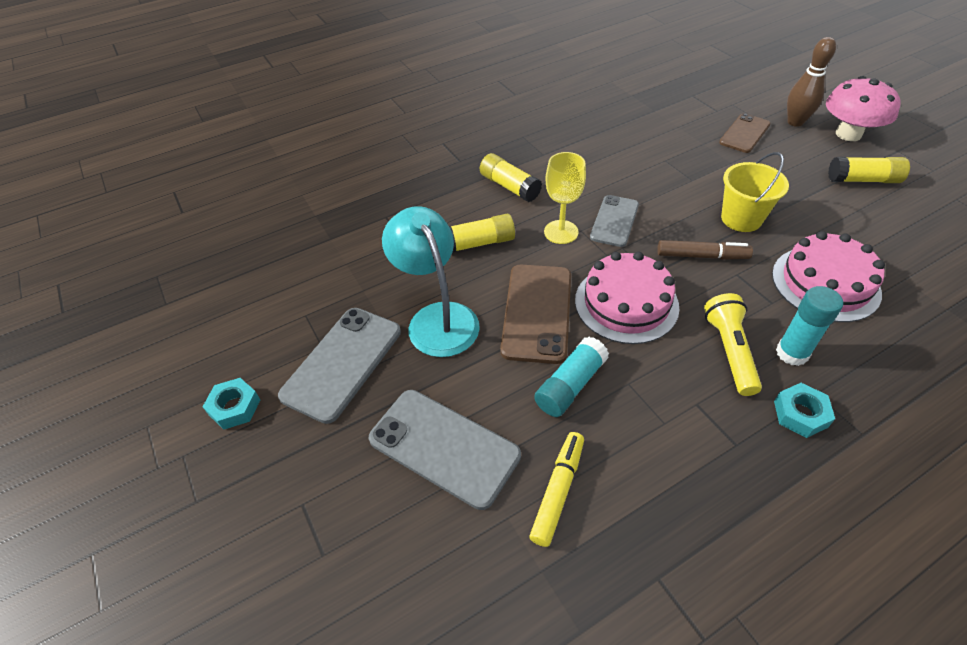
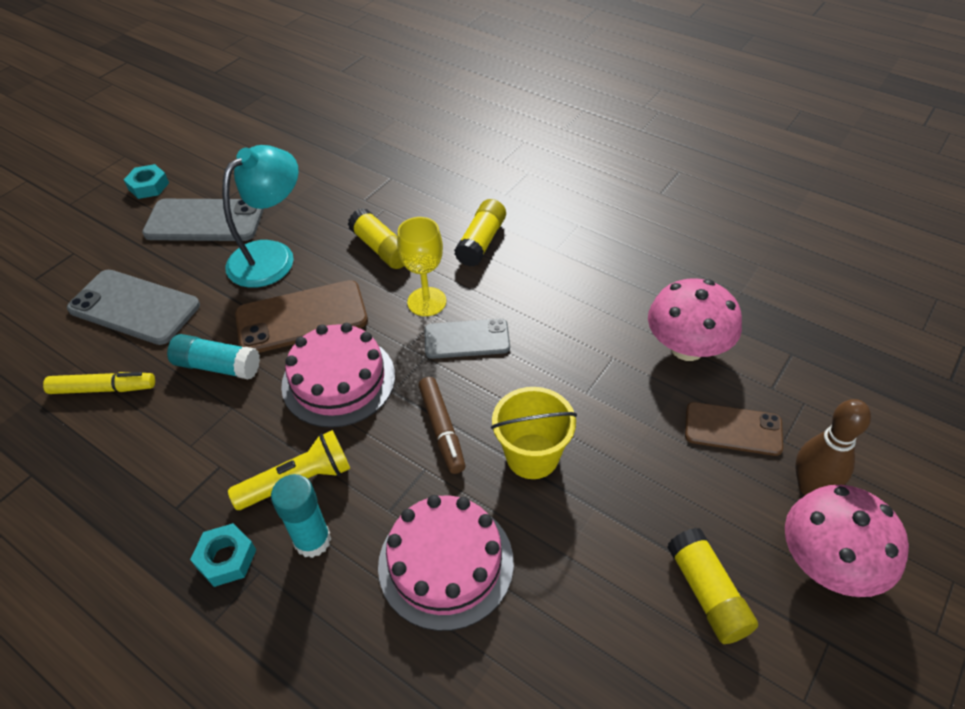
camera: 65 degrees right, 0 degrees up
grey phone [368,390,521,510] -> grey phone turned 75 degrees counterclockwise [67,270,200,345]
none -> pink mushroom [648,278,742,361]

